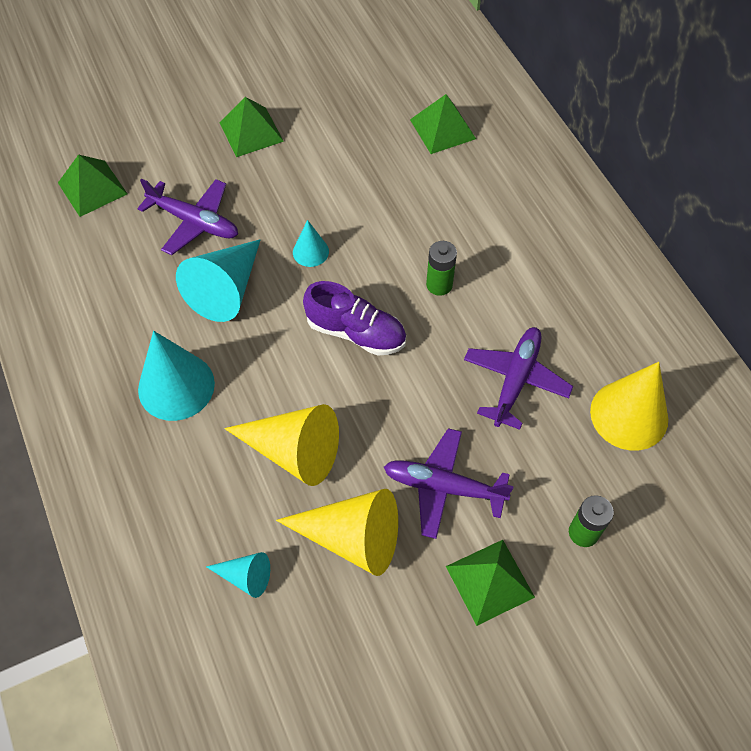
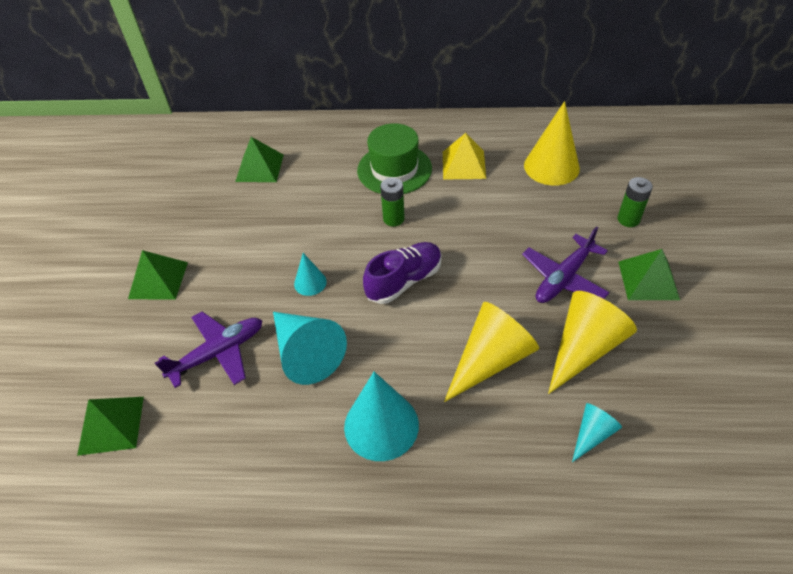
camera: 60 degrees left, 10 degrees down
purple plane [464,327,573,430] -> none
none -> green hat [357,123,432,194]
none -> yellow pyramid [443,133,486,180]

